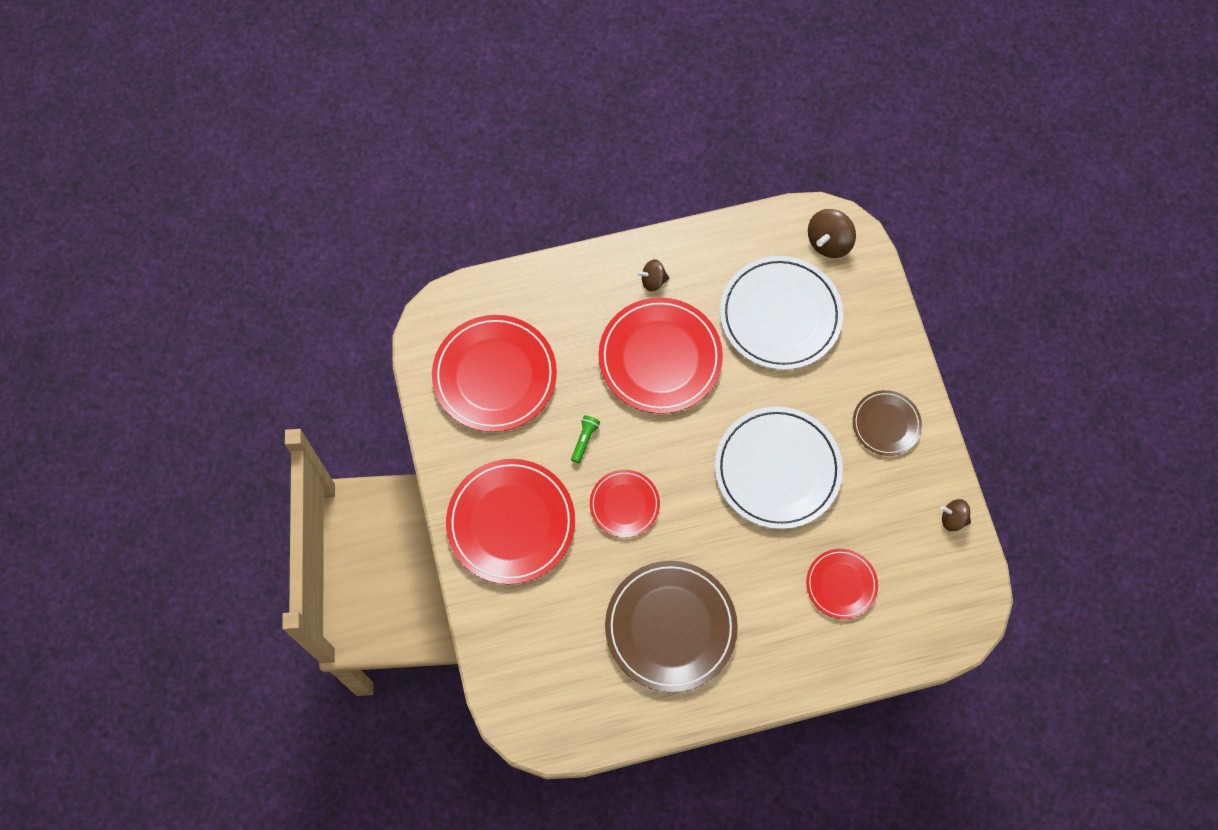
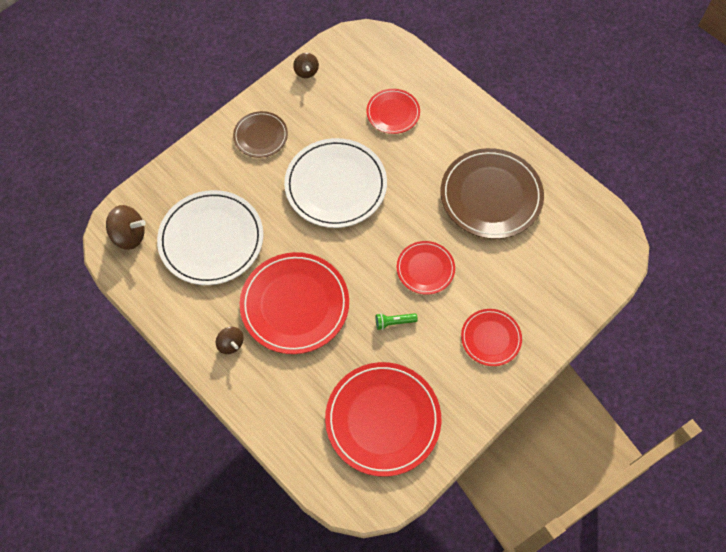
camera: 120 degrees left, 5 degrees down
red plate [446,459,575,584] -> red plate [461,309,522,366], size x0.55

